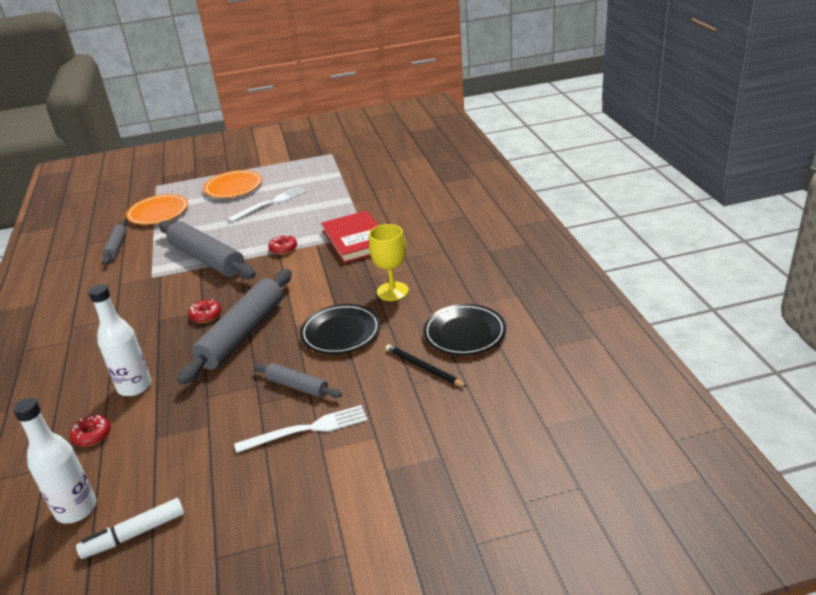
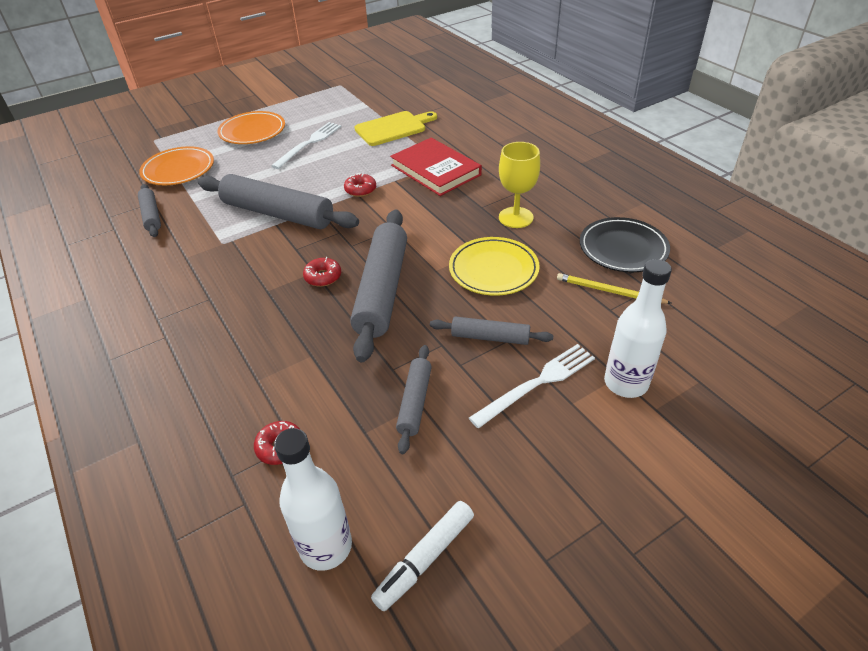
camera: 20 degrees left, 10 degrees up
white bottle [88,284,151,396] -> white bottle moved to [604,259,672,398]
black plate [300,304,381,354] -> yellow plate [449,237,540,296]
black pencil [386,344,467,387] -> yellow pencil [557,273,672,304]
none -> yellow cutting board [354,111,437,146]
none -> grey rolling pin [396,345,432,454]

